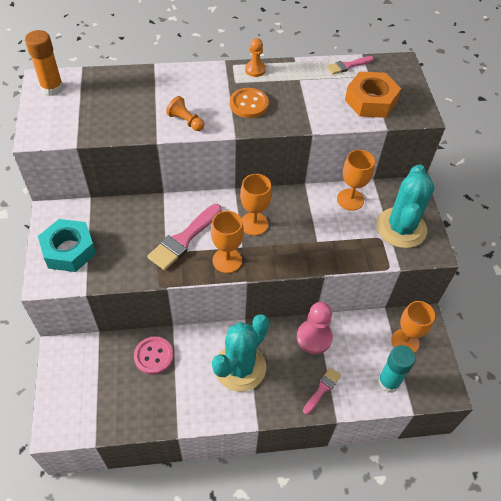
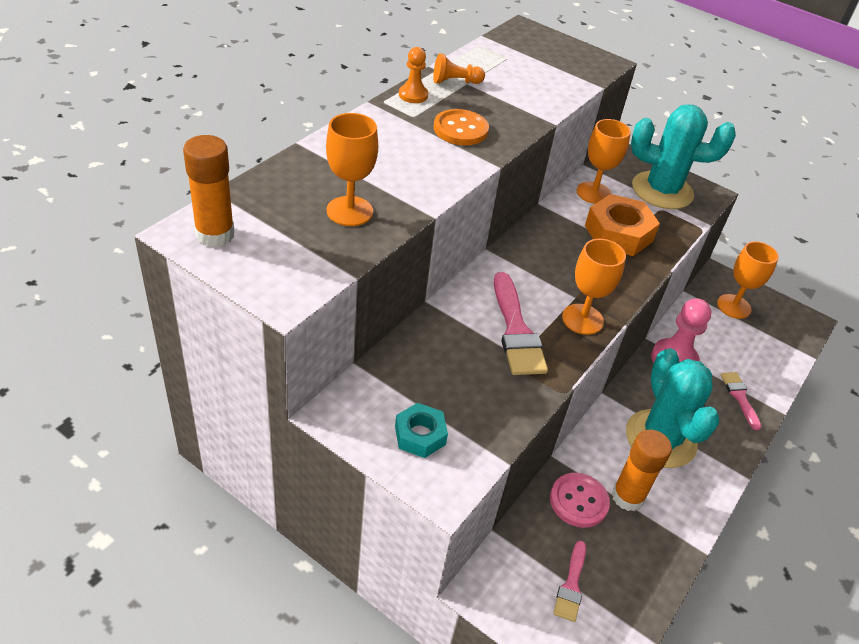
camera: 50 degrees left, 10 degrees down
turquoise nut [38,219,96,272] -> turquoise nut [395,403,448,458], size x0.60
orange pawn [166,96,204,131] -> orange pawn moved to [433,53,485,84]
orange goblet [240,174,272,236] -> orange goblet moved to [326,113,378,226]
pink brush [327,56,374,74] -> pink brush moved to [553,541,586,622]
orange nut [345,72,401,118] -> orange nut moved to [585,194,660,256]
turquoise cactus [376,164,434,248] -> turquoise cactus turned 45 degrees counterclockwise [631,105,736,209]
turquoise glue stick [378,345,416,393] -> none
none -> orange glue stick [612,429,672,511]

